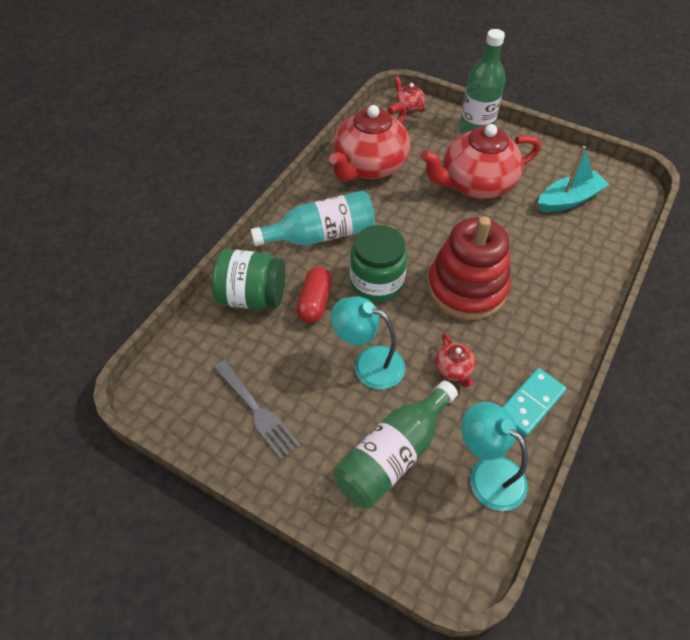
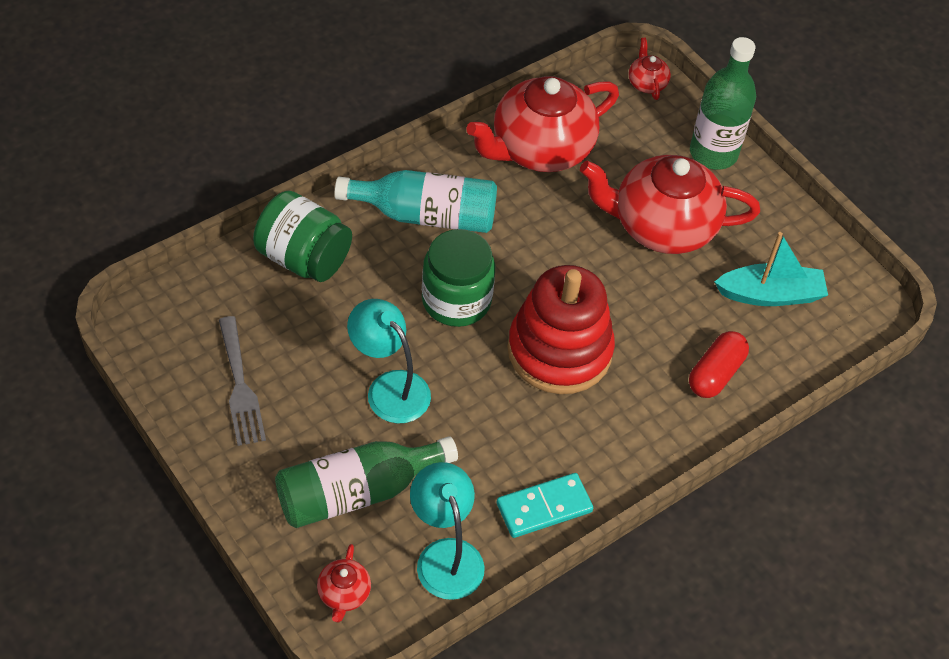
camera: 20 degrees right, 0 degrees up
red capsule [296,267,332,323] -> red capsule moved to [689,331,749,398]
red teapot [435,334,476,388] -> red teapot moved to [317,544,371,622]

